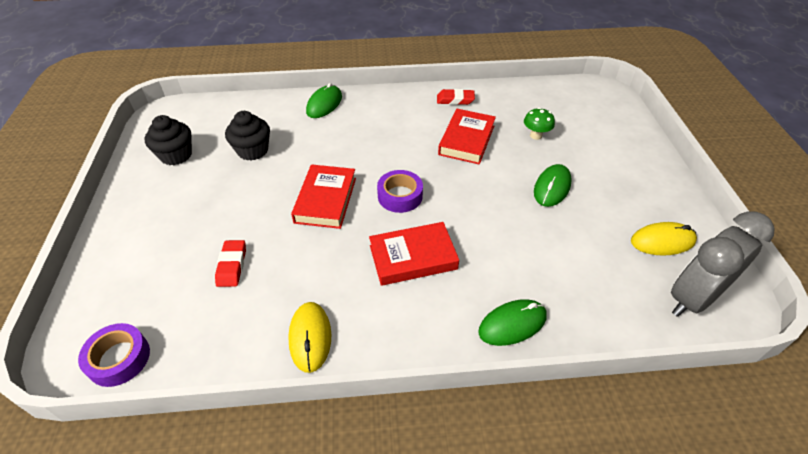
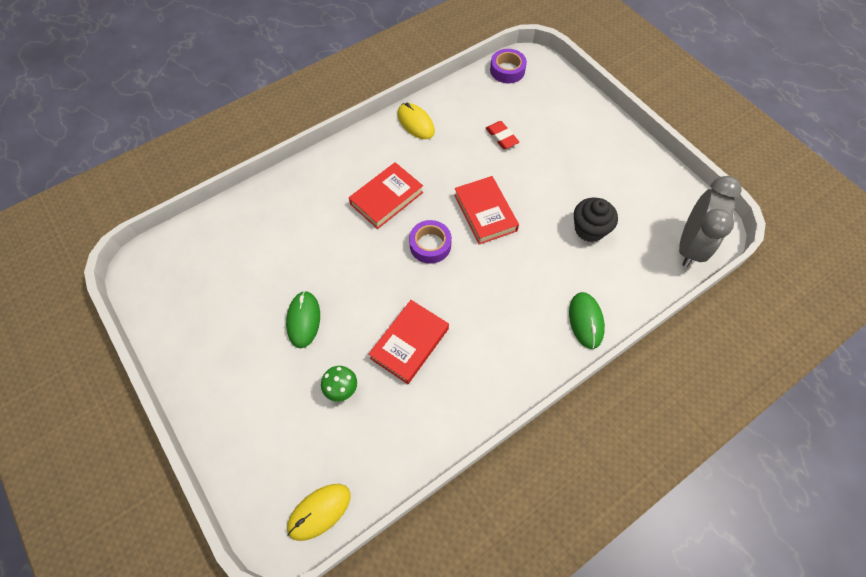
camera: 150 degrees right, 15 degrees up
black cupcake [145,115,192,165] -> none
red eraser [437,89,475,105] -> none
red book [438,109,496,165] -> red book turned 45 degrees clockwise [369,300,449,384]
green mouse [478,299,547,346] -> none
yellow mouse [631,222,697,256] -> yellow mouse moved to [287,484,351,541]
grey clock [671,211,775,317] -> grey clock moved to [679,176,742,267]

